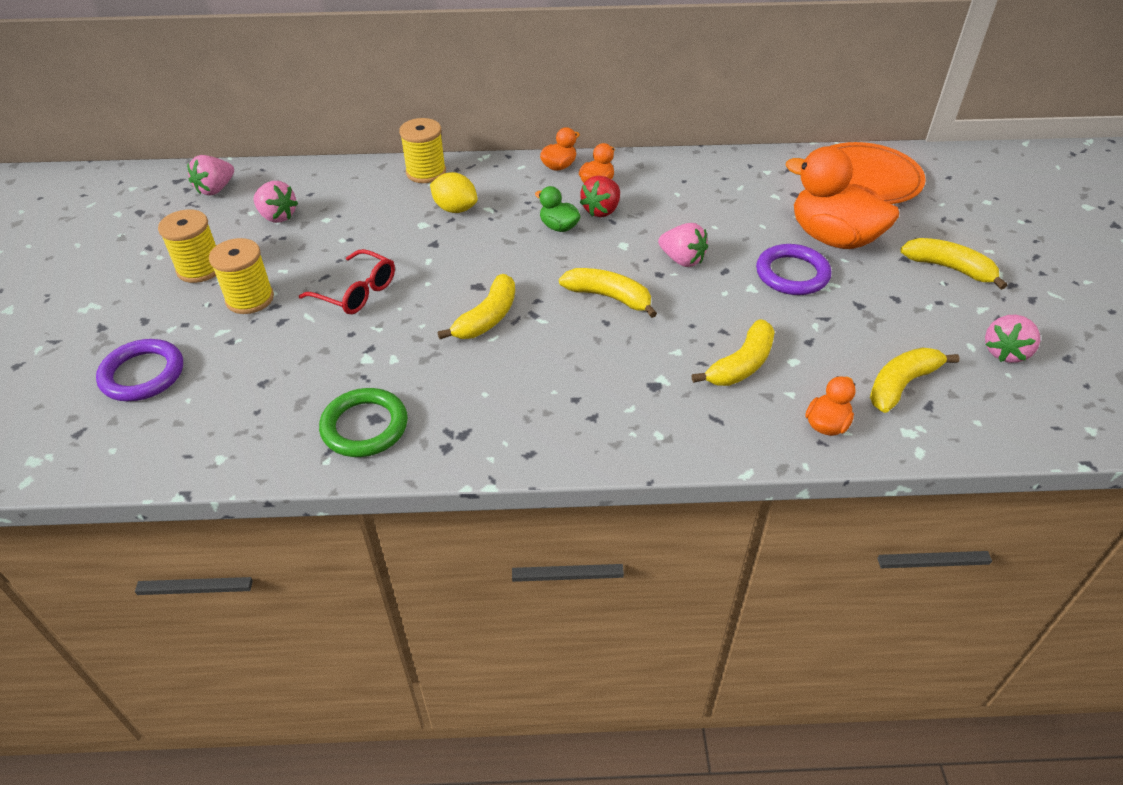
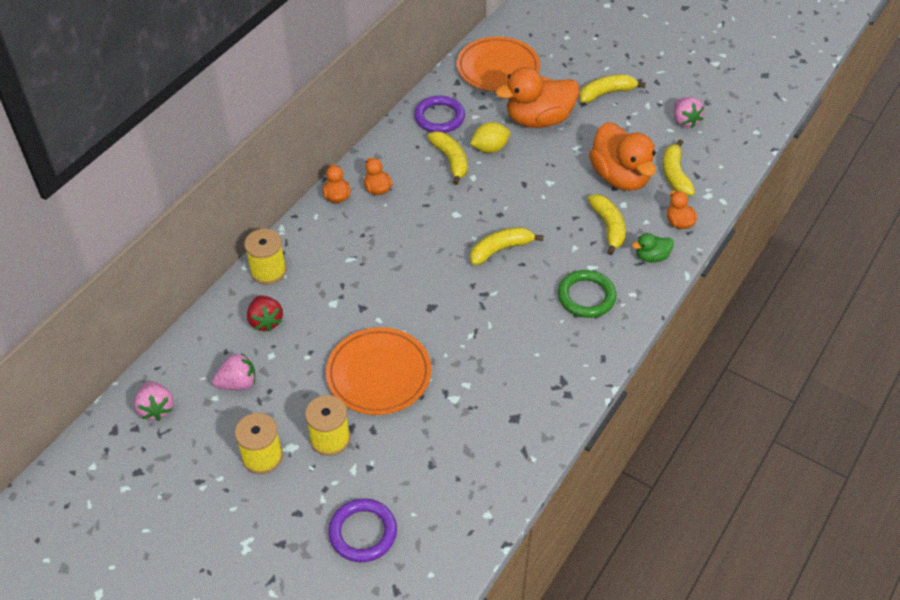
camera: 55 degrees left, 5 degrees up
red glasses [299,249,395,314] -> orange plate [326,327,431,415]
green ring [319,388,408,457] -> green ring moved to [558,270,616,318]
yellow lemon [430,172,478,213] -> yellow lemon moved to [470,122,510,153]
yellow banana [438,274,515,339] -> yellow banana moved to [427,131,468,185]
green duck [535,186,581,232] -> green duck moved to [632,233,674,263]
red strawberry [580,176,620,217] -> red strawberry moved to [247,295,283,331]
pink strawberry [658,223,708,267] -> none
purple ring [756,244,831,295] -> purple ring moved to [414,96,465,133]
none -> orange duck [589,122,656,191]

